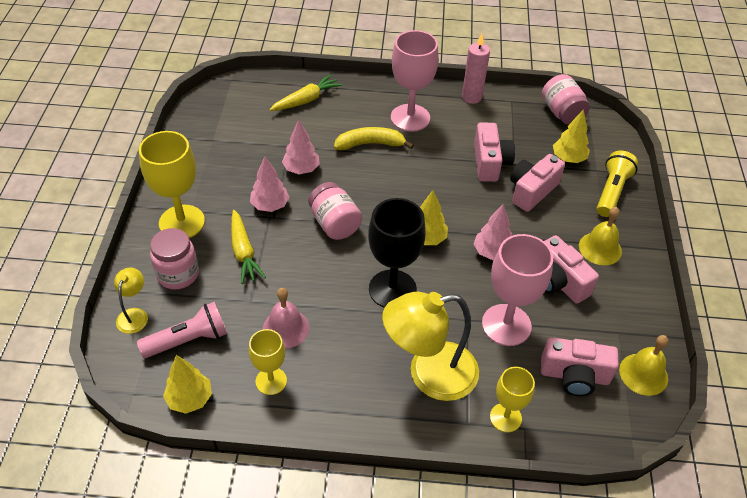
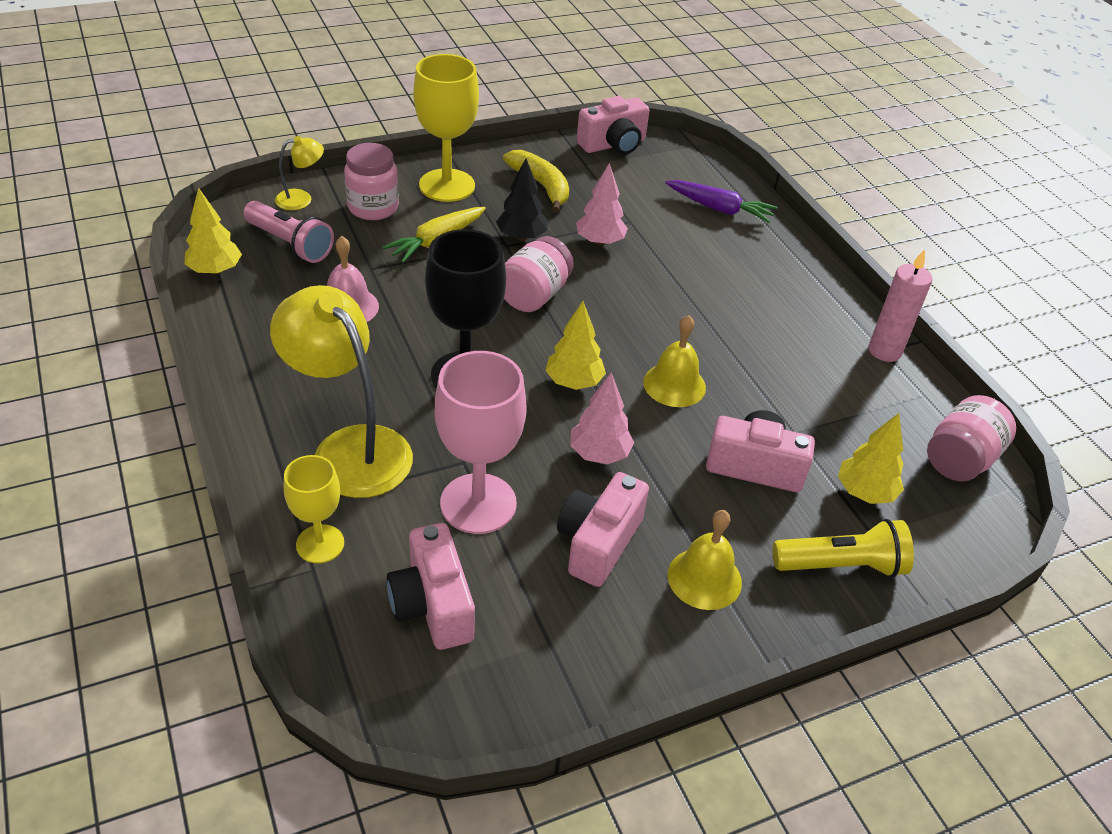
camera: 60 degrees right, 5 degrees down
yellow goblet [249,329,287,395] -> none
pink tree [250,157,289,212] -> black tree [496,158,548,241]
yellow carrot [269,74,342,111] -> purple carrot [665,180,778,223]
yellow banana [334,127,414,150] -> yellow banana moved to [503,150,569,213]
pink goblet [391,30,439,132] -> none
pink camera [474,123,515,182] -> pink camera moved to [577,96,649,155]
yellow bell [619,335,668,396] -> yellow bell moved to [643,315,706,407]

